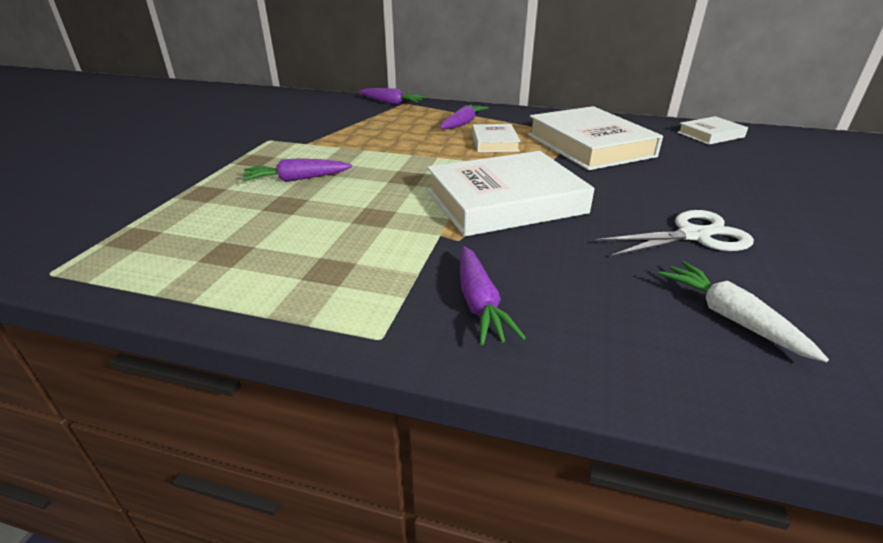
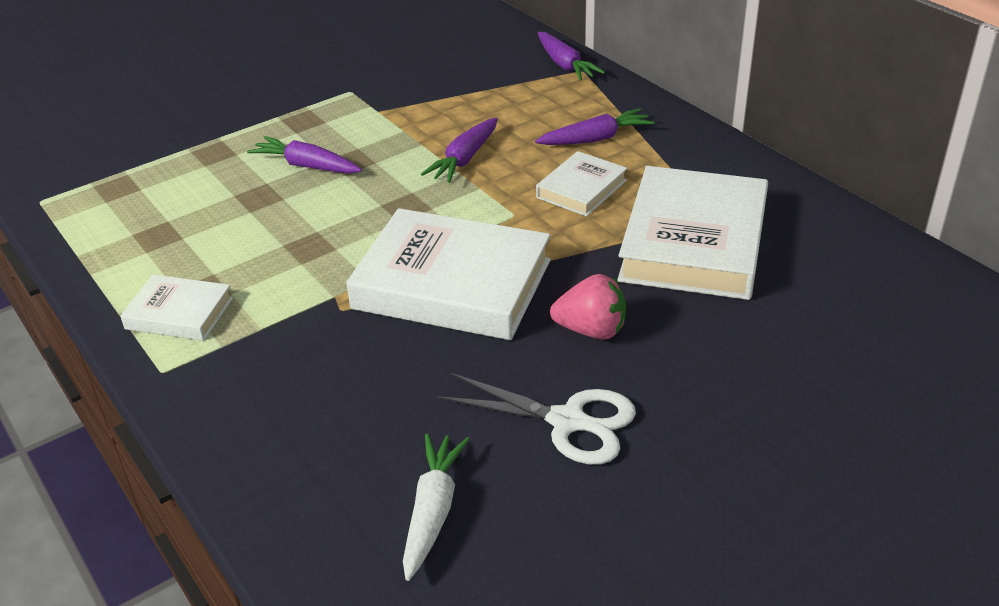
camera: 40 degrees right, 5 degrees up
purple carrot [460,246,526,346] -> purple carrot moved to [421,118,498,183]
white book [677,116,748,145] -> white book moved to [120,274,233,341]
none -> pink strawberry [550,274,626,340]

